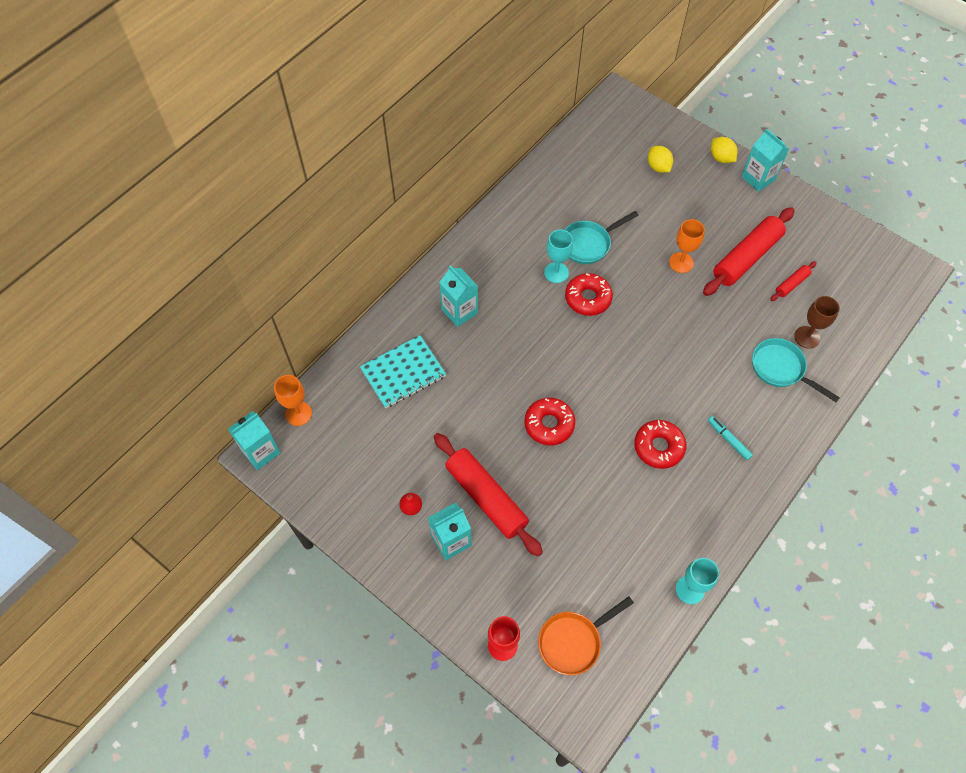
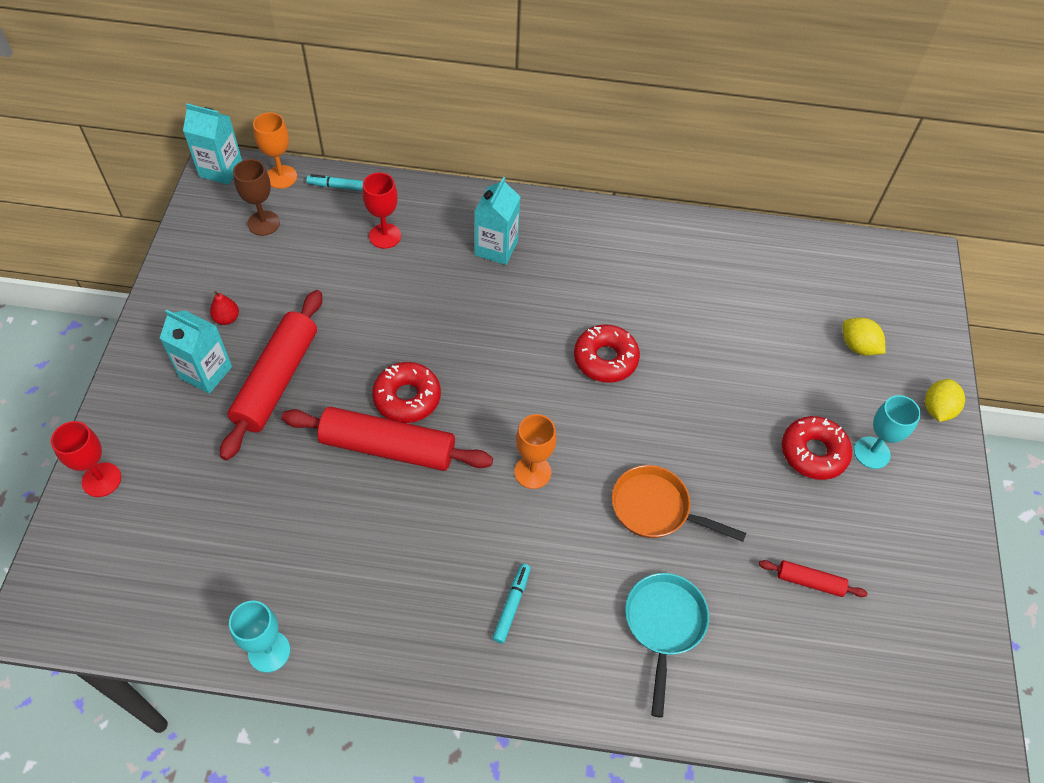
camera: 55 degrees right, 5 degrees down
turquoise notebook [360,335,446,408] -> red goblet [362,172,401,249]
orange pan [538,596,634,675] -> orange pan moved to [612,465,746,542]
turquoise goblet [544,230,573,283] -> turquoise goblet moved to [854,395,921,469]
turquoise pan [564,211,639,264] -> none
red donut [634,420,686,469] -> red donut moved to [782,416,852,480]
yellow lemon [648,146,673,173] -> yellow lemon turned 75 degrees counterclockwise [843,318,886,356]
orange goblet [669,219,705,273] -> orange goblet moved to [515,414,556,489]
red rolling pin [703,207,795,296] -> red rolling pin moved to [282,407,493,471]
turquoise carton [741,129,789,192] -> none
brown goblet [794,296,840,349] -> brown goblet moved to [233,159,280,236]
none -> turquoise marker [306,174,363,191]

